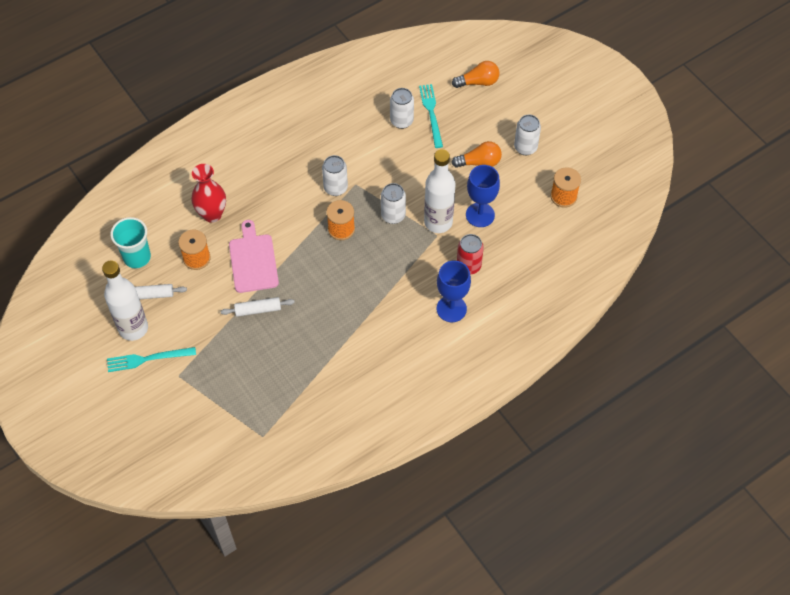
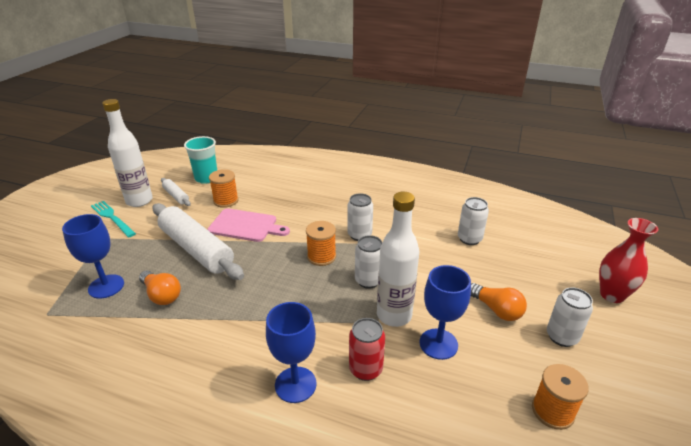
camera: 55 degrees right, 25 degrees down
red vase [191,164,226,223] -> red vase moved to [599,218,658,303]
white rolling pin [220,297,295,317] -> white rolling pin [153,203,244,280], size x2.15
pink cutting board [229,220,279,293] -> pink cutting board turned 60 degrees clockwise [207,208,290,242]
turquoise fork [419,84,443,148] -> none
orange light bulb [452,61,499,88] -> orange light bulb moved to [139,271,181,305]
none -> blue goblet [62,214,124,299]

